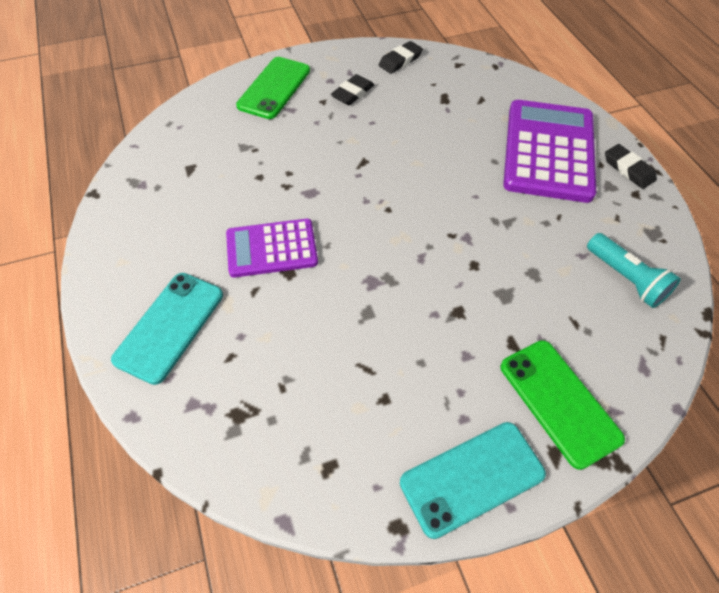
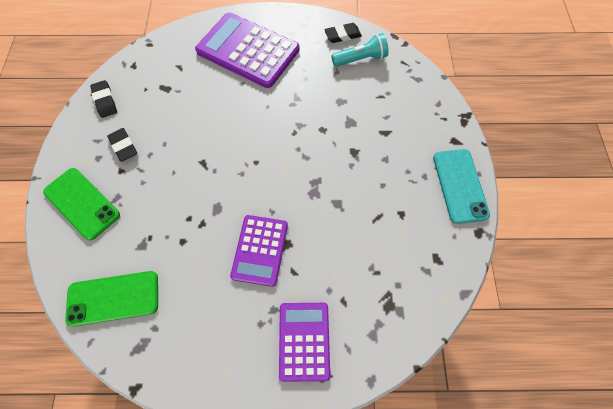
camera: 70 degrees left, 10 degrees up
turquoise phone [111,273,223,385] -> purple calculator [279,303,330,382]
green phone [500,340,625,470] -> green phone moved to [65,271,158,327]
black eraser [605,144,657,189] -> black eraser moved to [324,23,362,43]

